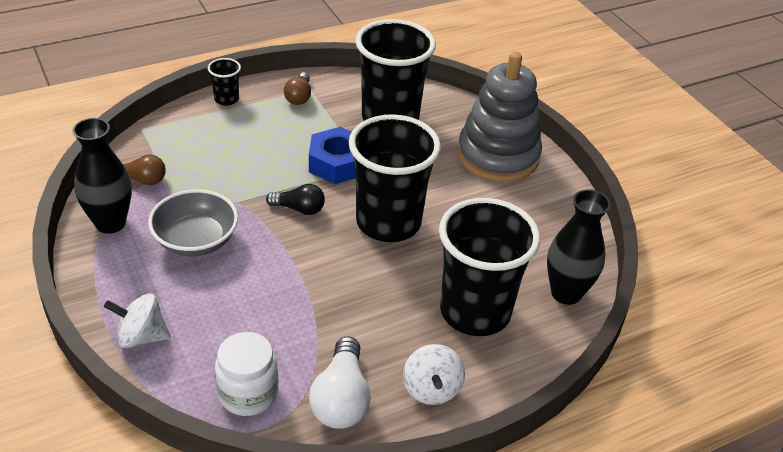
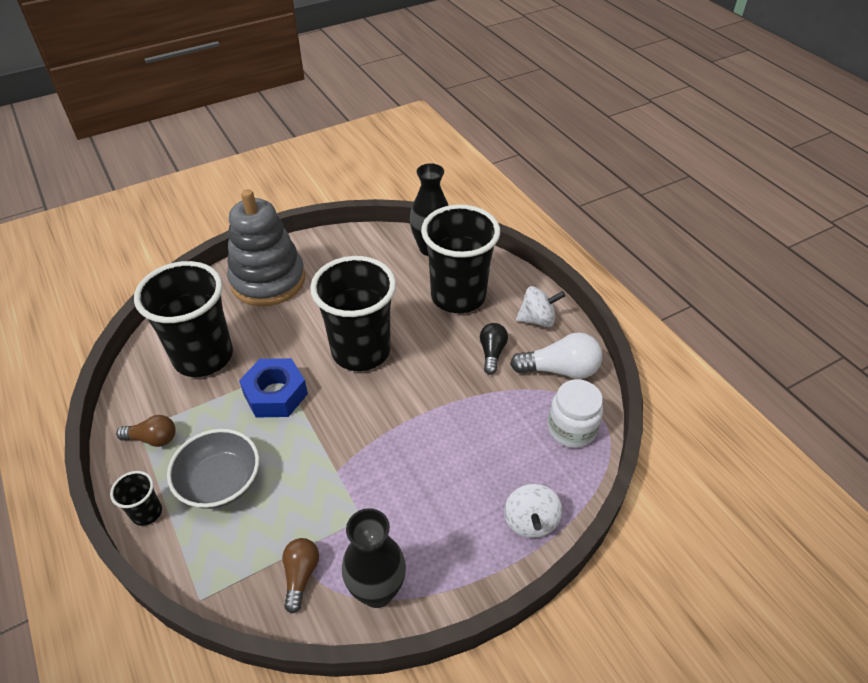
camera: 90 degrees left, 5 degrees up
grey bowl [148,189,238,256] -> grey bowl moved to [167,429,259,509]
black light bulb [266,184,325,215] -> black light bulb moved to [480,323,508,375]

